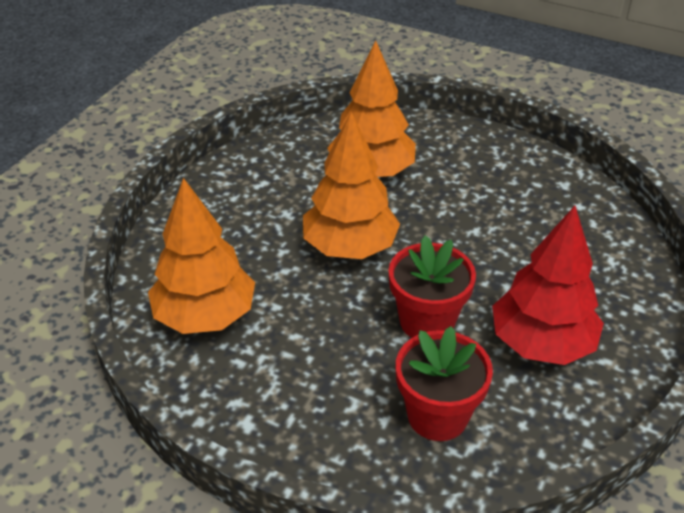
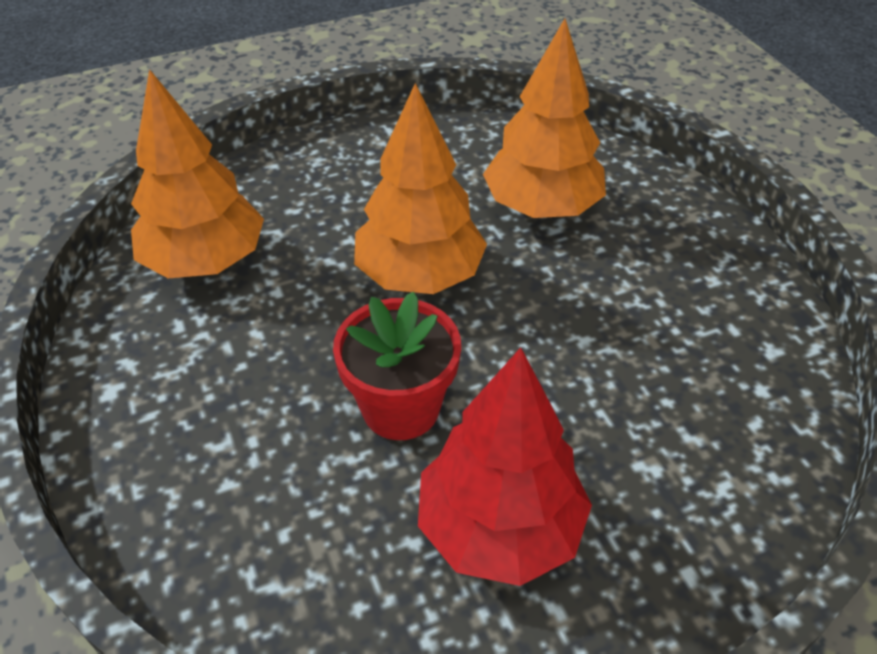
camera: 40 degrees right, 5 degrees up
red flower pot [396,326,493,441] -> none

